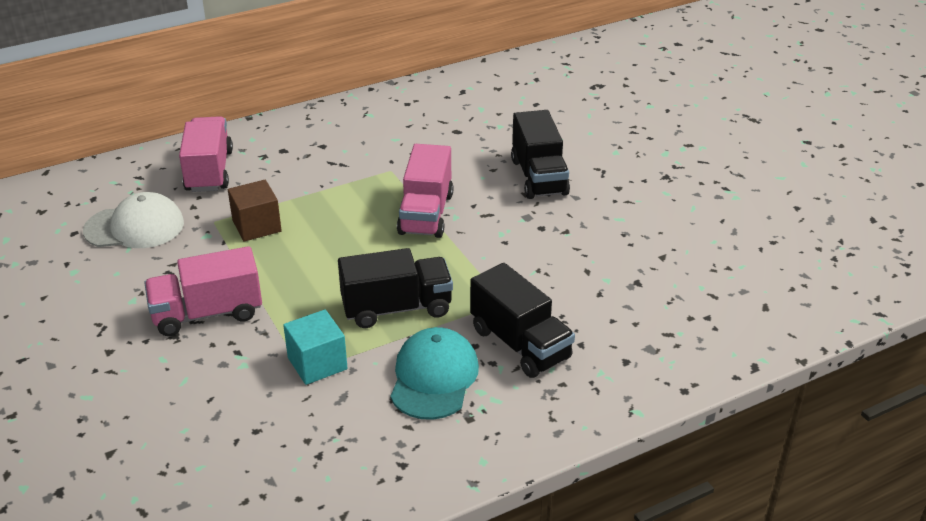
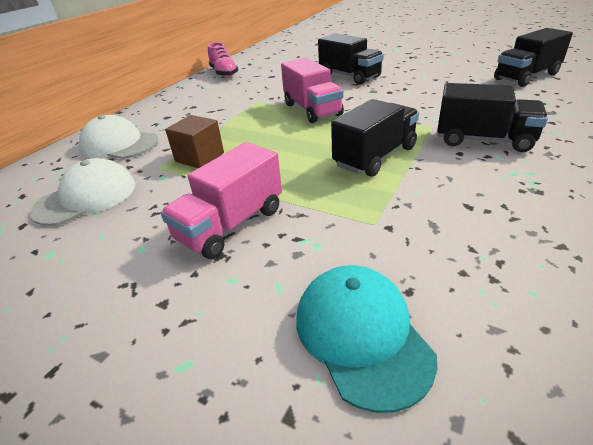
camera: 30 degrees left, 0 degrees up
pink truck [179,116,233,192] -> white cap [79,115,158,159]
turquoise cube [283,309,348,385] -> none
turquoise cap [390,327,479,420] -> turquoise cap moved to [297,265,437,413]
none -> pink shoe [208,42,238,77]
none -> black truck [494,28,573,87]

